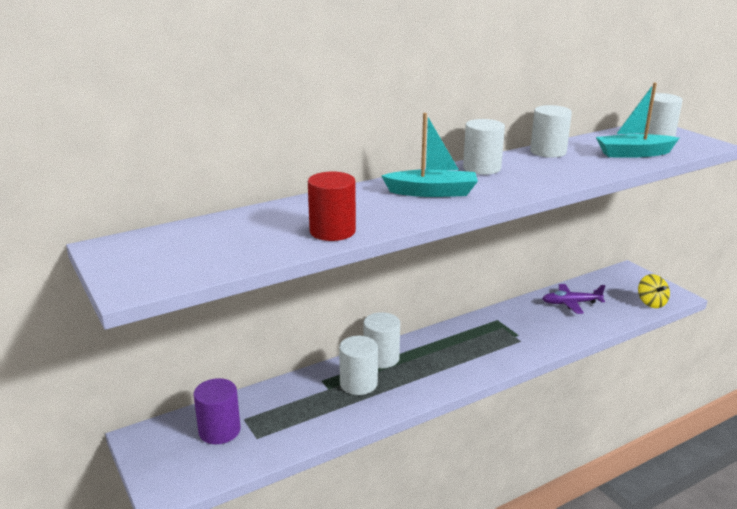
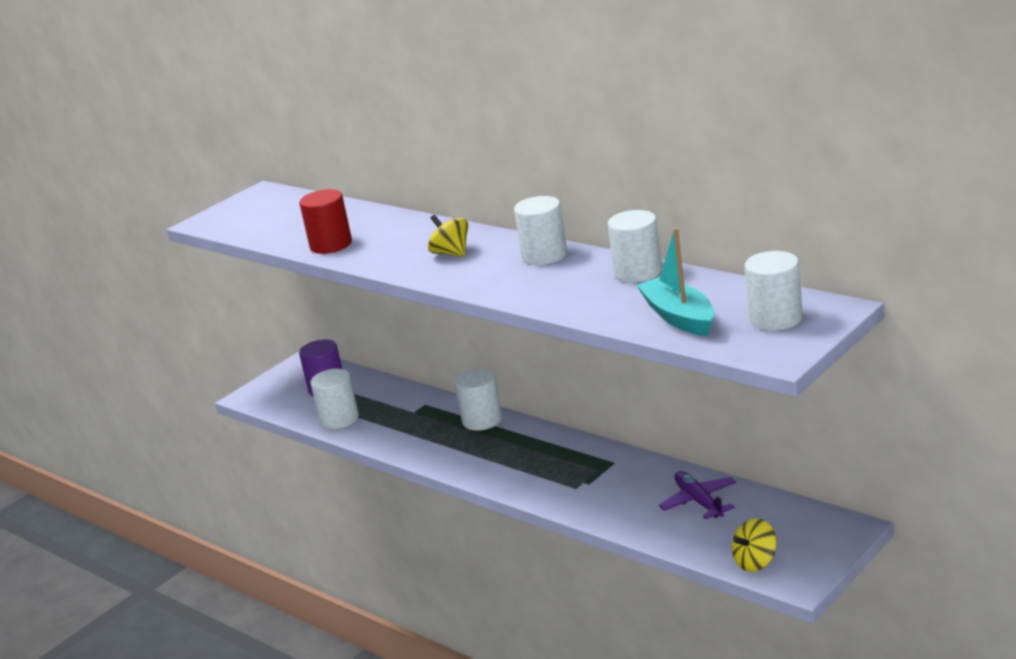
camera: 75 degrees right, 0 degrees up
white cylinder [339,336,378,395] -> white cylinder moved to [311,369,359,429]
turquoise boat [381,113,478,197] -> yellow spinning top [428,215,468,257]

